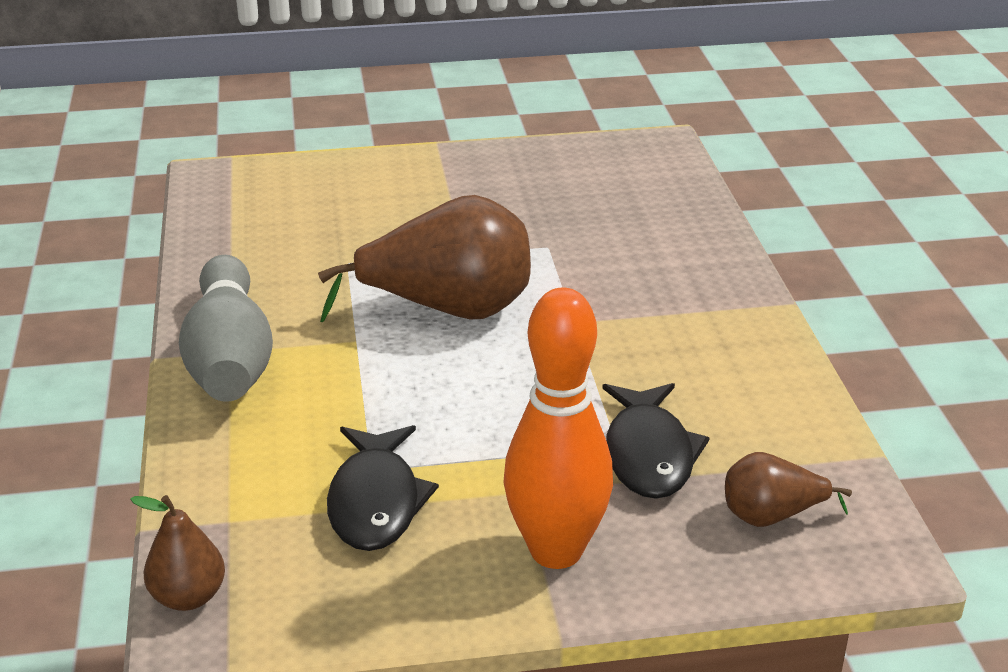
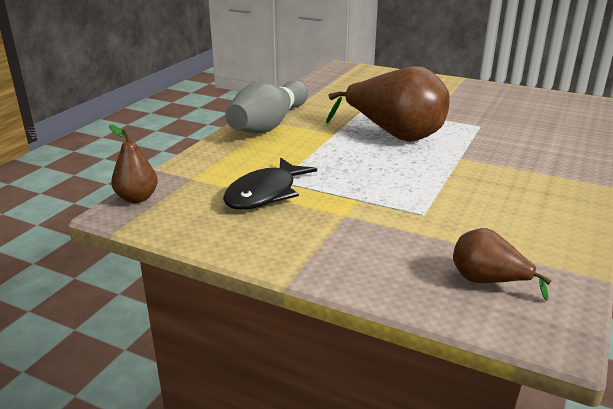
camera: 35 degrees right, 5 degrees down
orange bowling pin [503,288,613,569] -> none
black fish [602,383,710,499] -> none

